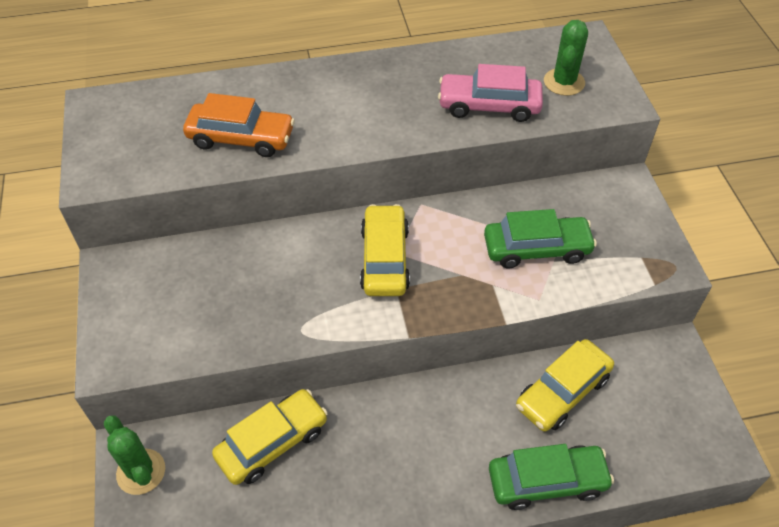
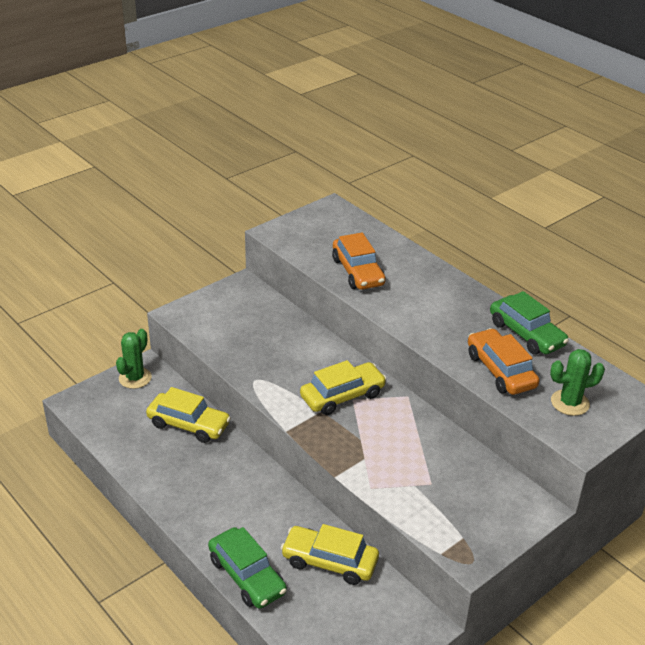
camera: 60 degrees right, 15 degrees down
pink car [438,64,543,122] -> orange car [468,328,539,395]
green car [484,209,597,269] -> green car moved to [490,291,569,355]

